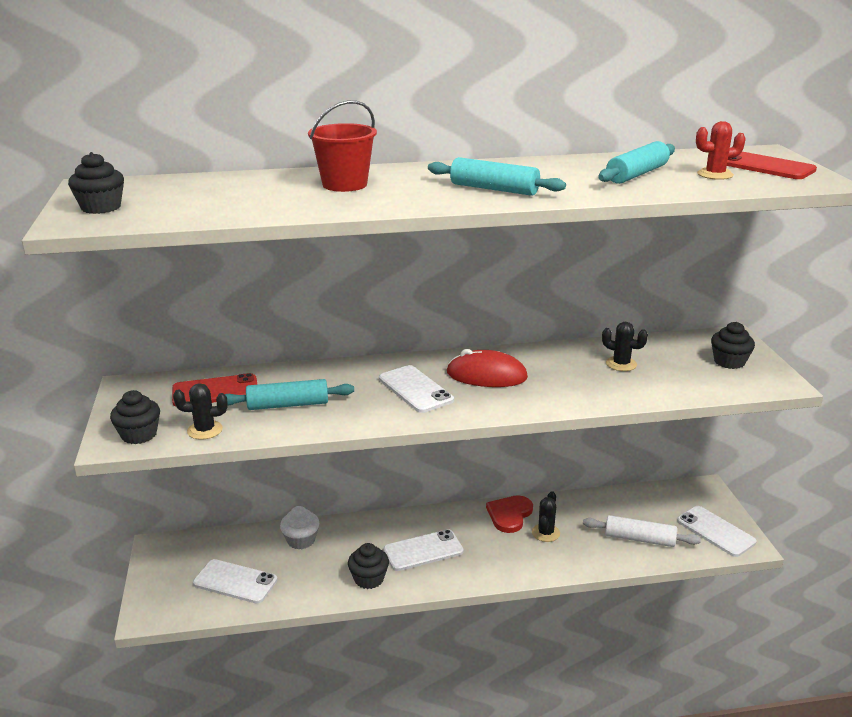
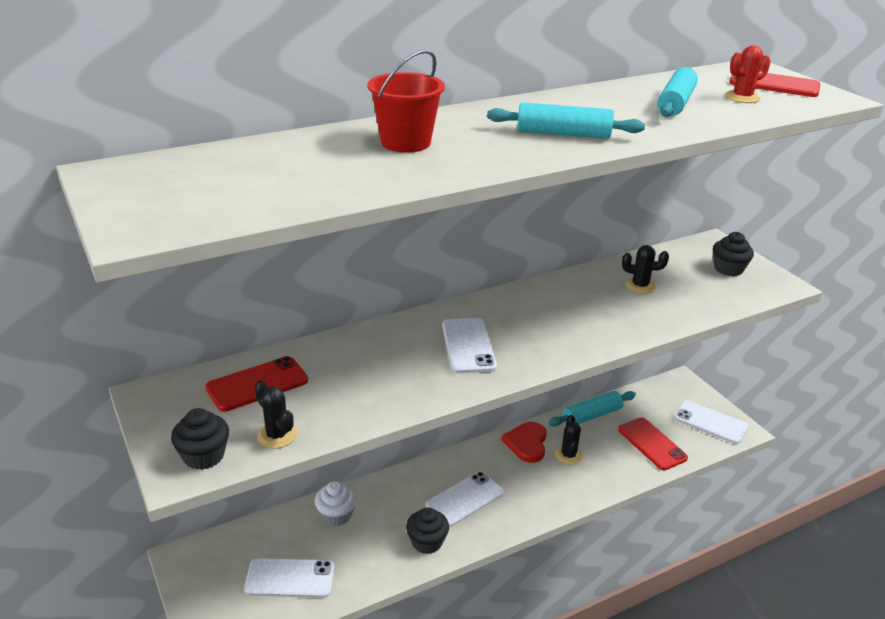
camera: 20 degrees left, 5 degrees up
black cupcake [68,152,124,214] -> none
black cactus [173,383,228,440] -> black cactus turned 75 degrees clockwise [255,380,297,449]
turquoise rolling pin [224,379,354,410] -> turquoise rolling pin moved to [549,391,636,427]
white phone [379,365,454,413] -> white phone turned 45 degrees clockwise [442,318,497,373]
red mouse [447,349,528,387] -> none
white rolling pin [583,515,701,547] -> red phone [618,417,688,470]

